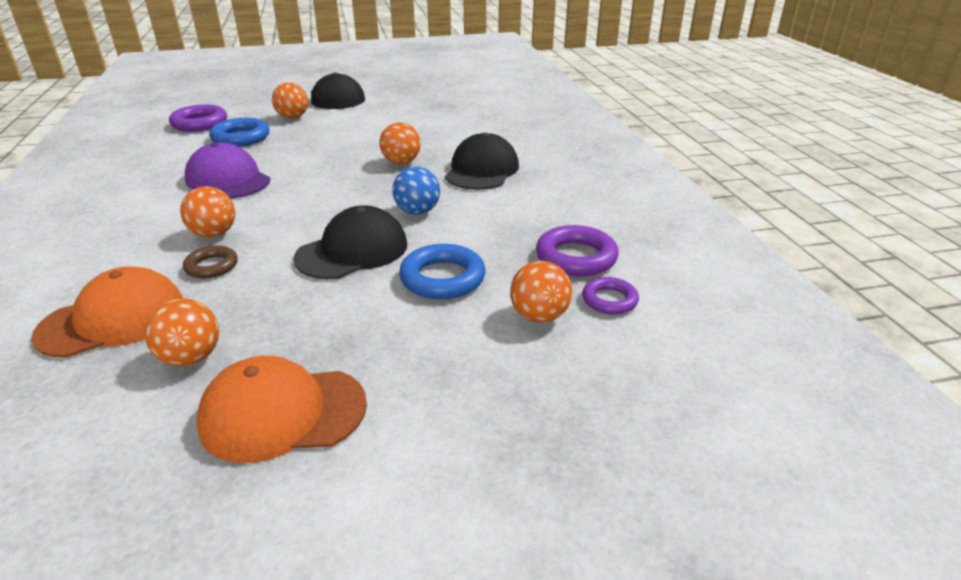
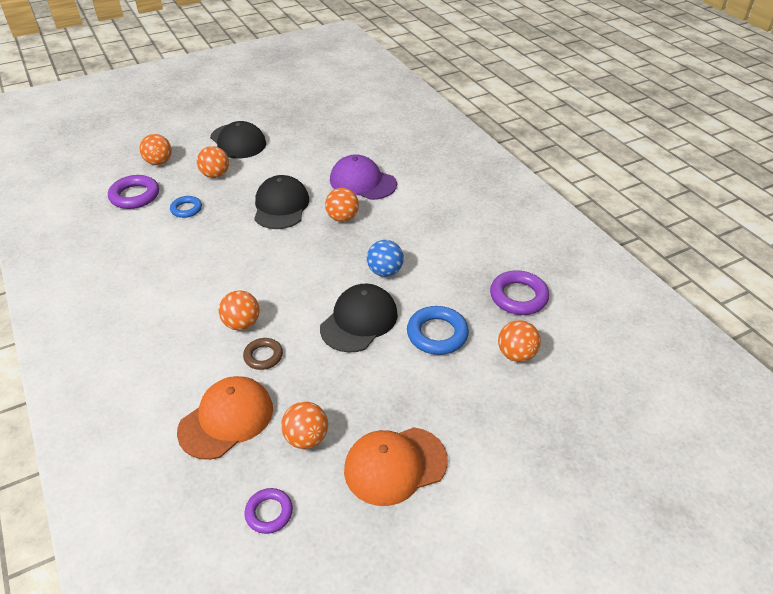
camera: 15 degrees left, 10 degrees up
purple cap [185,142,270,199] -> purple cap moved to [330,154,397,200]
blue ring [209,118,270,147] -> blue ring [170,196,202,218], size x0.62
black cap [445,133,519,190] -> black cap moved to [254,175,309,229]
purple ring [582,277,639,315] -> purple ring moved to [244,488,293,534]
none -> orange ball [139,134,172,165]

